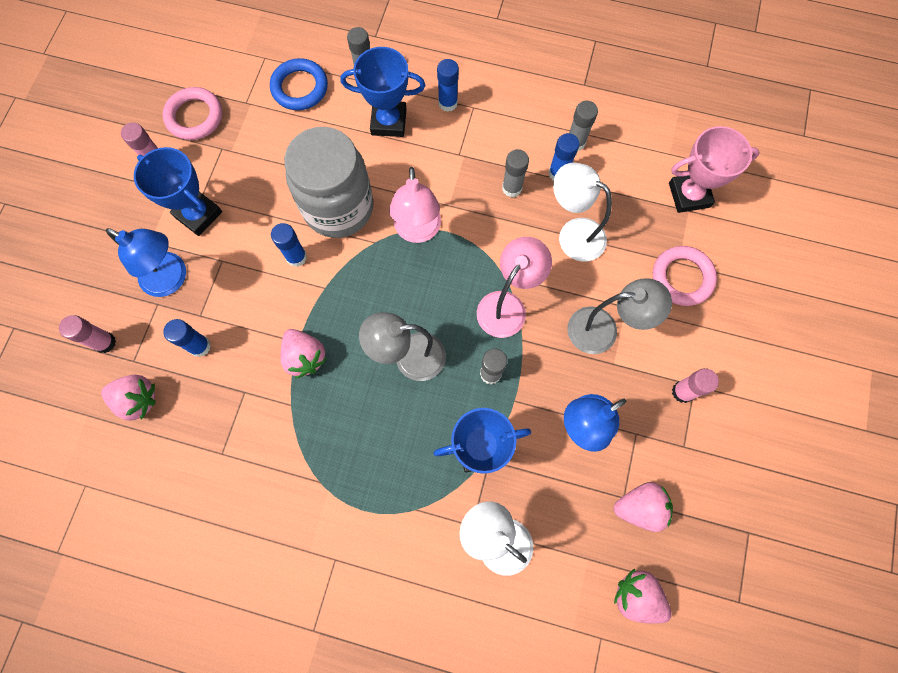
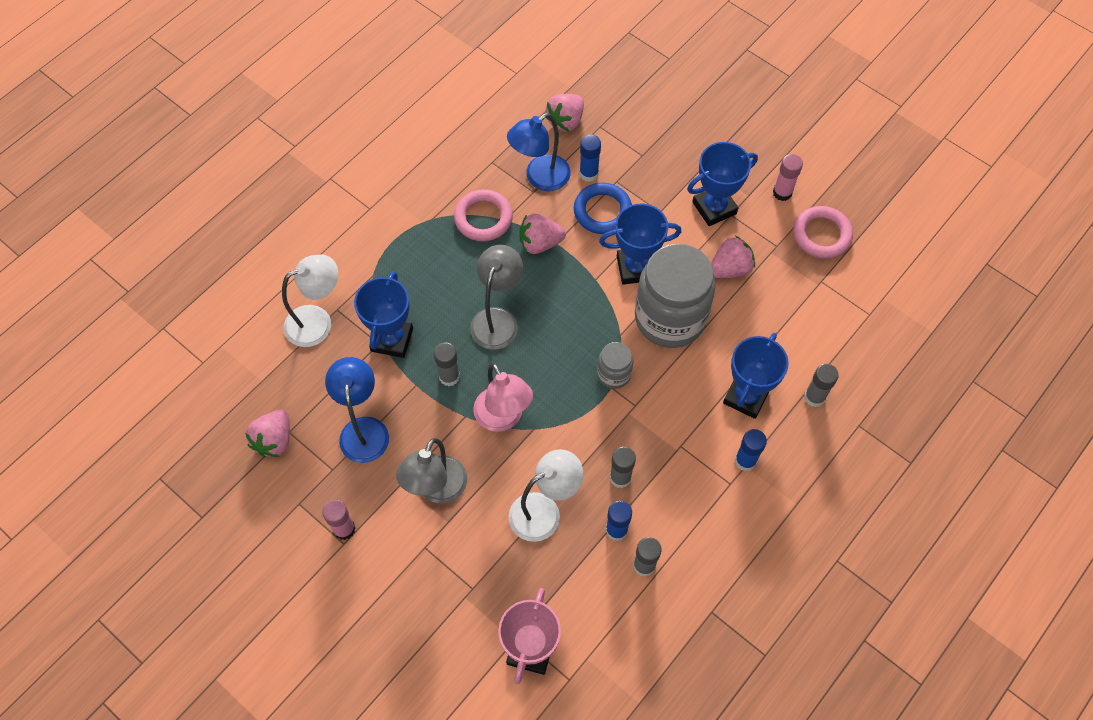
camera: 115 degrees right, 10 degrees down
pink glue stick [59,315,116,353] -> none
blue lamp [106,228,186,297] -> blue lamp moved to [507,113,571,191]
blue ring [270,58,328,110] -> blue ring moved to [574,183,632,234]
blue glue stick [271,223,307,267] -> blue trophy [599,204,682,285]
pink lamp [389,167,441,243] -> grey jar [597,342,633,389]
pink strawberry [614,569,671,624] -> pink strawberry moved to [711,236,755,278]
pink ring [653,246,717,306] -> pink ring moved to [454,189,513,241]

